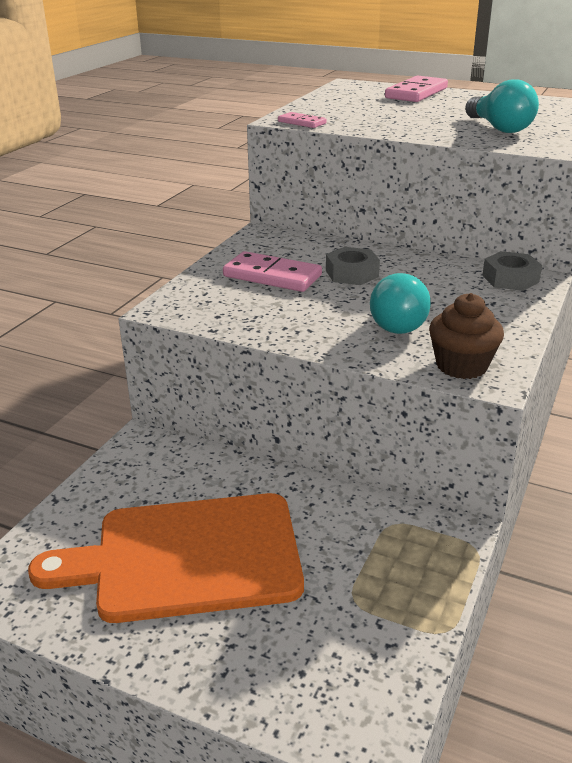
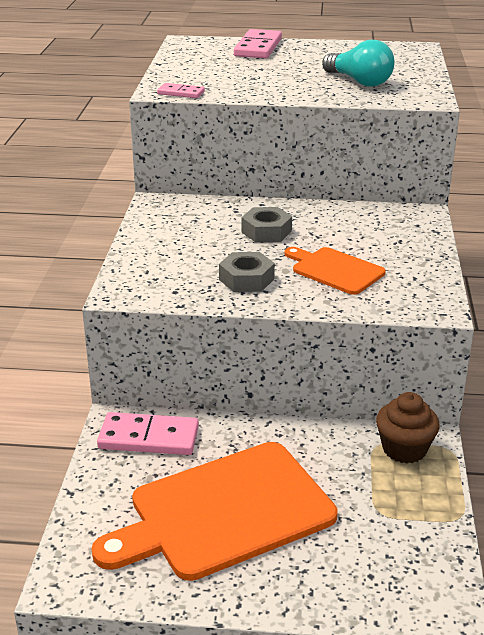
camera: 20 degrees left, 0 degrees up
pink domino [223,251,322,292] -> pink domino moved to [97,412,199,455]
turquoise light bulb [370,273,431,334] -> orange cutting board [285,247,386,295]
brown cupcake [429,293,504,379] -> brown cupcake moved to [376,392,440,463]
grey nut [482,251,542,291] -> grey nut moved to [219,252,275,292]

